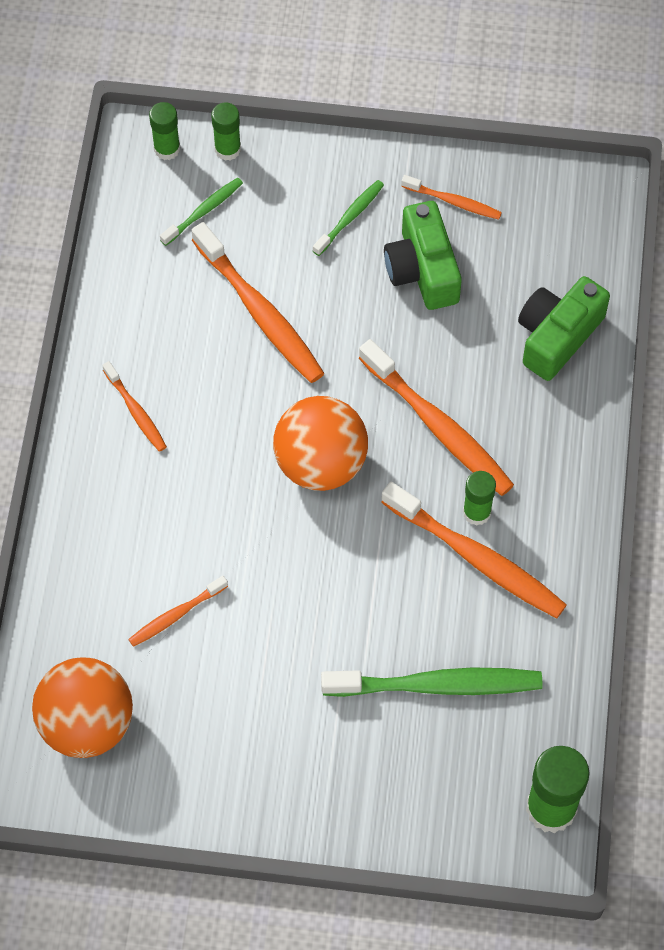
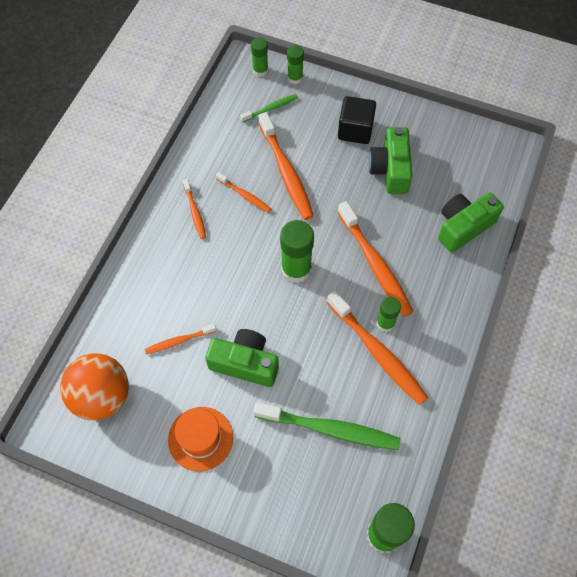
camera: 15 degrees right, 0 degrees up
orange ball [273,396,368,491] -> green glue stick [280,220,314,283]
green toothbrush [313,180,384,256] -> black cube [338,96,376,144]
orange toothbrush [401,175,502,220] -> orange toothbrush moved to [216,172,271,213]
none -> orange hat [168,407,233,472]
none -> green camera [205,329,279,387]

